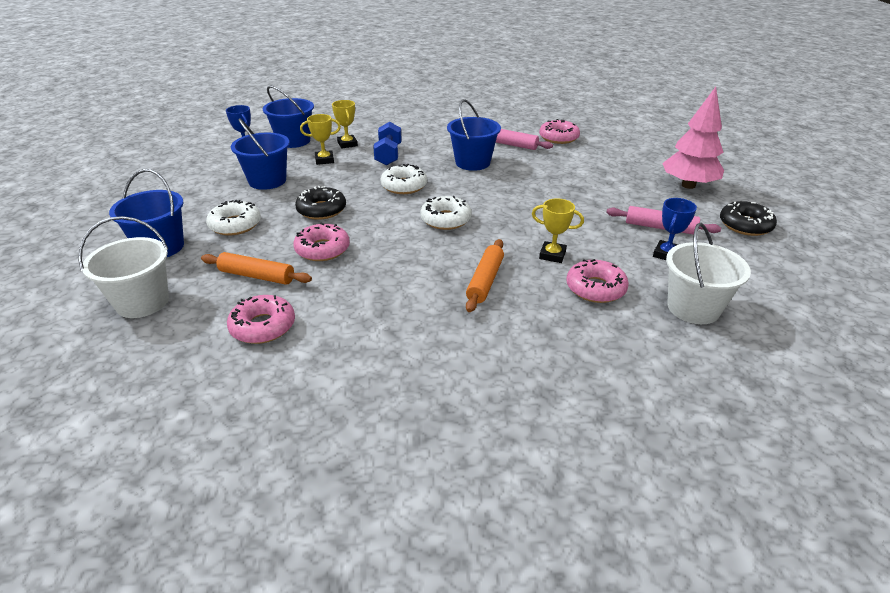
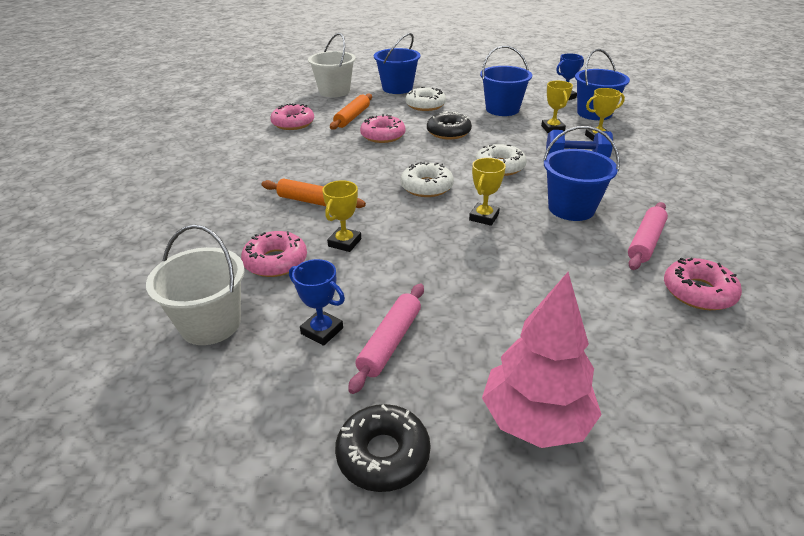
camera: 95 degrees right, 0 degrees up
none -> yellow trophy [469,158,506,226]

